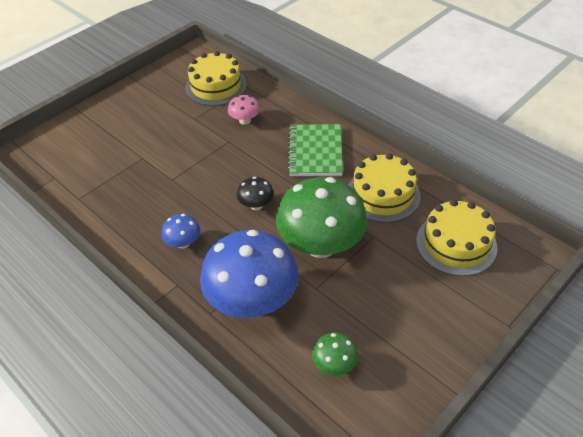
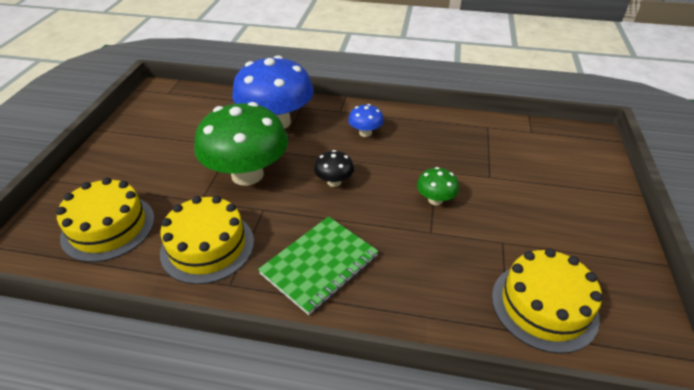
camera: 145 degrees right, 5 degrees down
pink mushroom [228,95,260,125] -> none
green notebook [287,124,343,176] -> green notebook turned 75 degrees clockwise [258,216,379,315]
green mushroom [312,333,358,376] -> green mushroom moved to [417,167,459,205]

